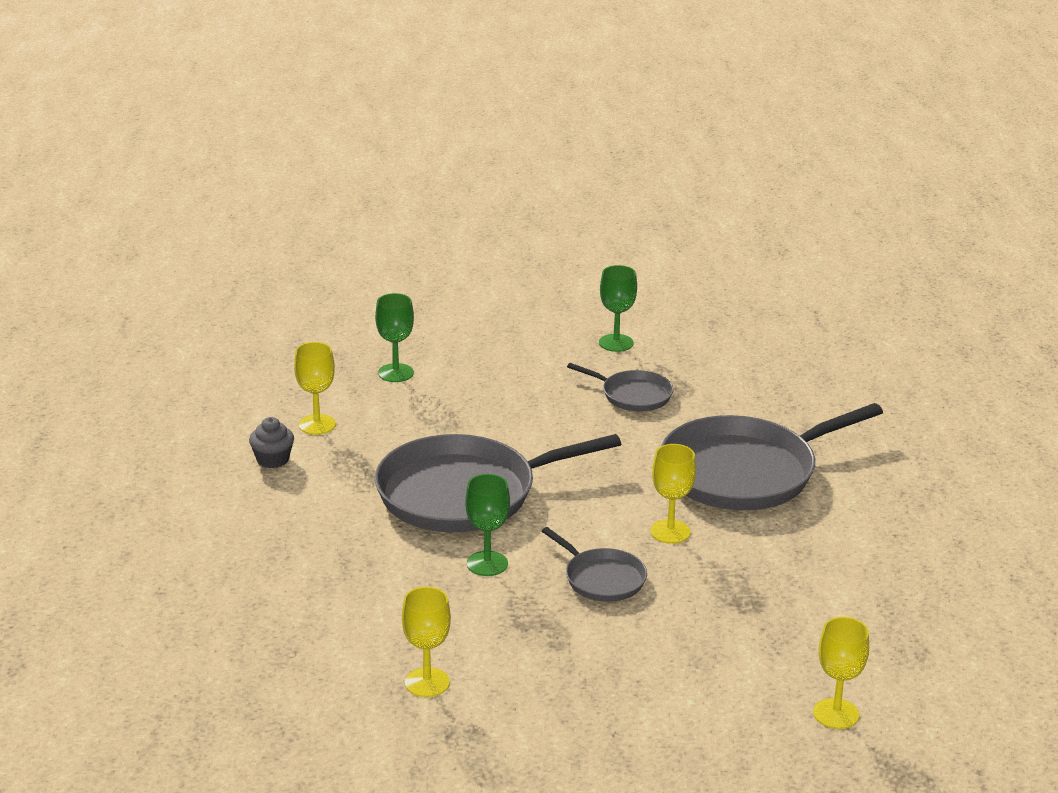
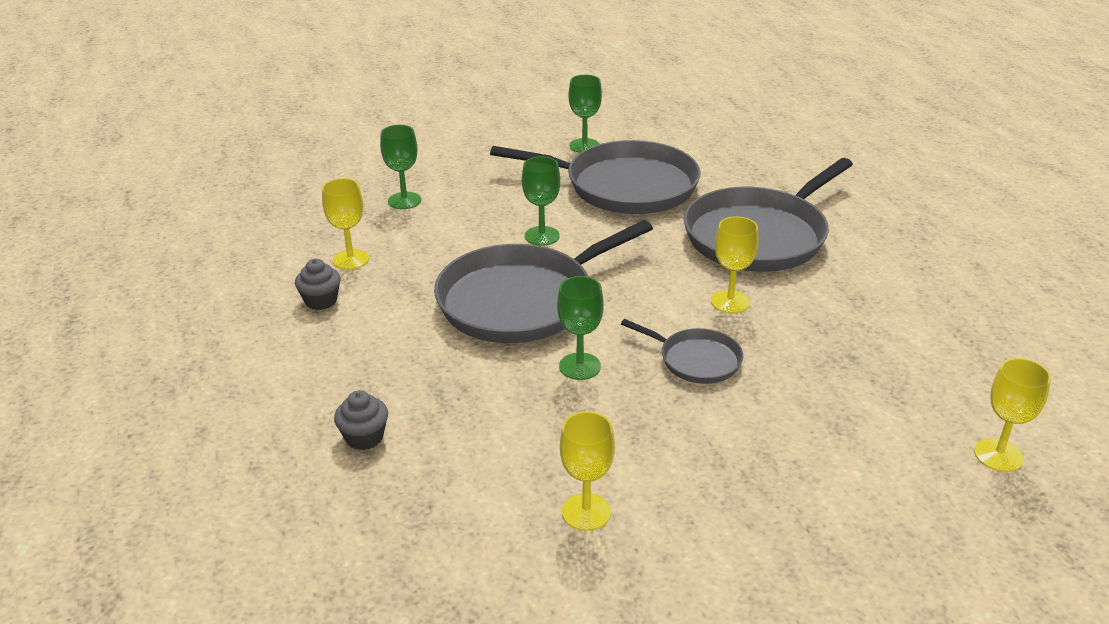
camera: 15 degrees left, 5 degrees up
grey pan [567,363,673,411] -> grey pan [490,140,700,214], size x2.06
none -> grey cupcake [334,390,388,450]
none -> green goblet [522,156,560,246]

